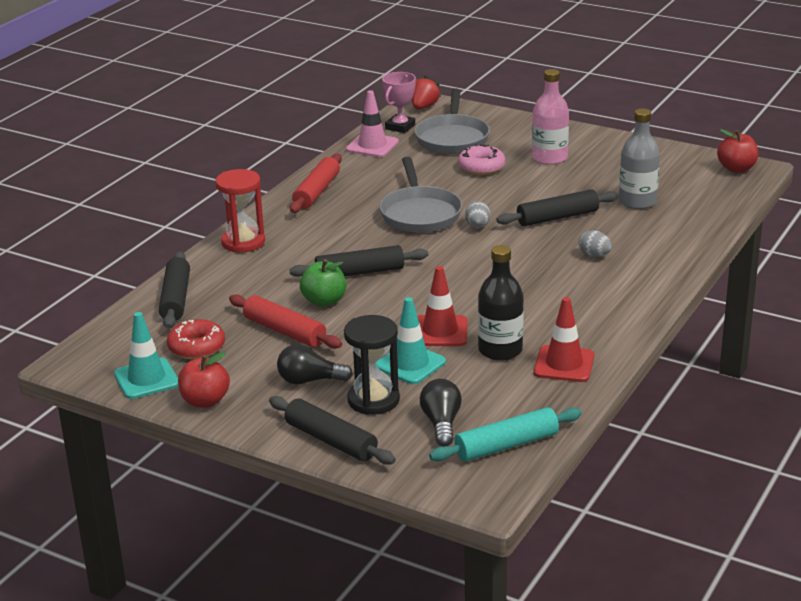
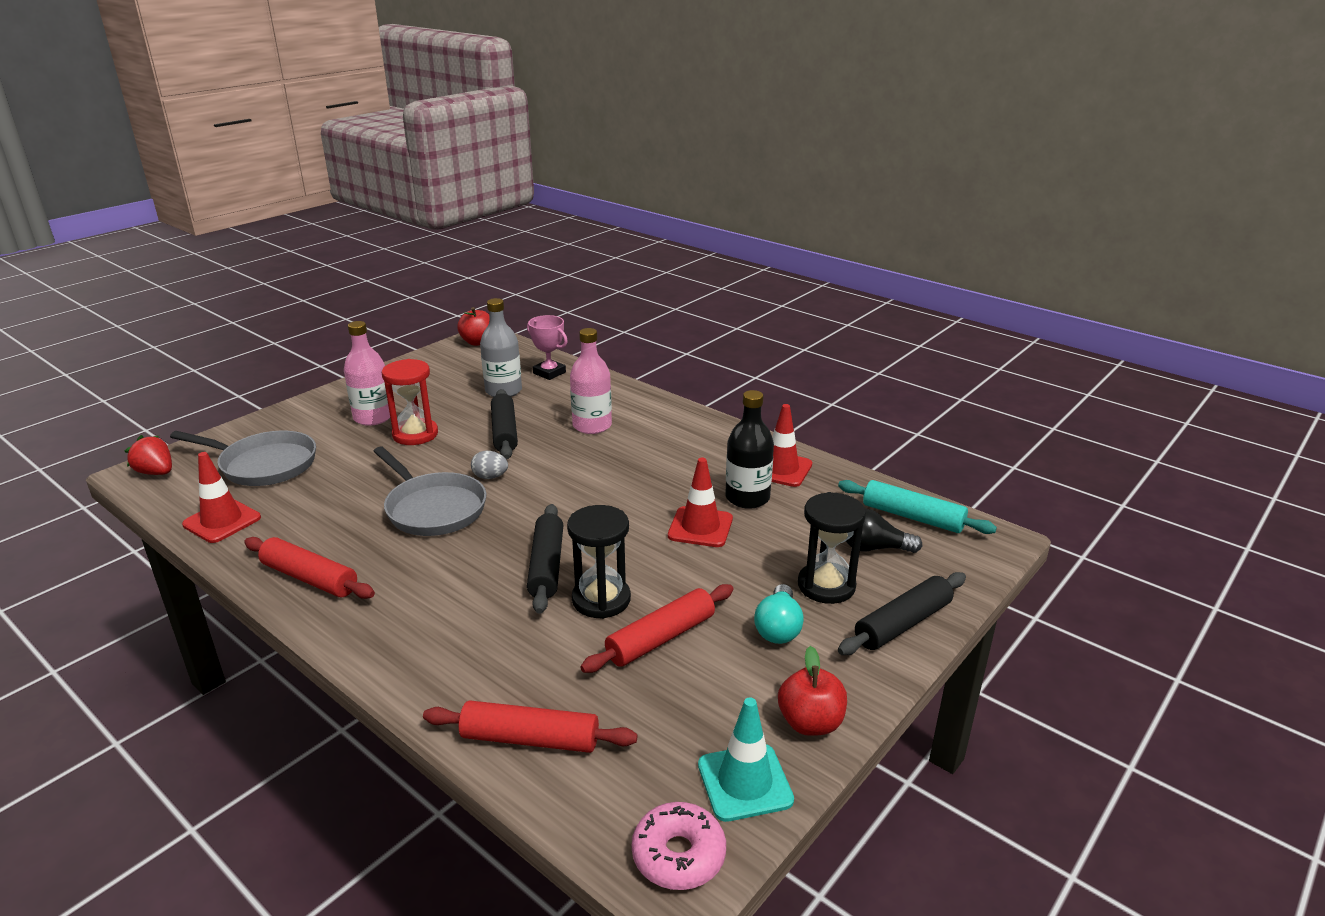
camera: 80 degrees left, 0 degrees up
black rolling pin [159,251,190,329] -> red rolling pin [423,700,637,753]
red donut [167,319,225,359] -> none
red hourglass [215,169,265,253] -> red hourglass moved to [382,359,438,445]
black light bulb [277,344,353,384] -> turquoise light bulb [754,584,804,644]
green apple [300,259,346,307] -> black hourglass [567,505,631,619]
pink traffic cone [346,90,399,157] -> red traffic cone [182,452,261,543]
turquoise traffic cone [376,297,446,384] -> none
grey pan [379,157,463,233] -> grey pan turned 45 degrees clockwise [373,446,487,536]
pink trophy [382,72,416,133] -> pink trophy moved to [527,315,568,380]
turquoise rolling pin [429,407,582,461] -> turquoise rolling pin turned 45 degrees counterclockwise [838,480,997,534]
pink donut [458,144,505,175] -> pink donut moved to [632,802,726,890]
grey egg [579,230,612,257] -> pink bottle [570,328,612,434]

